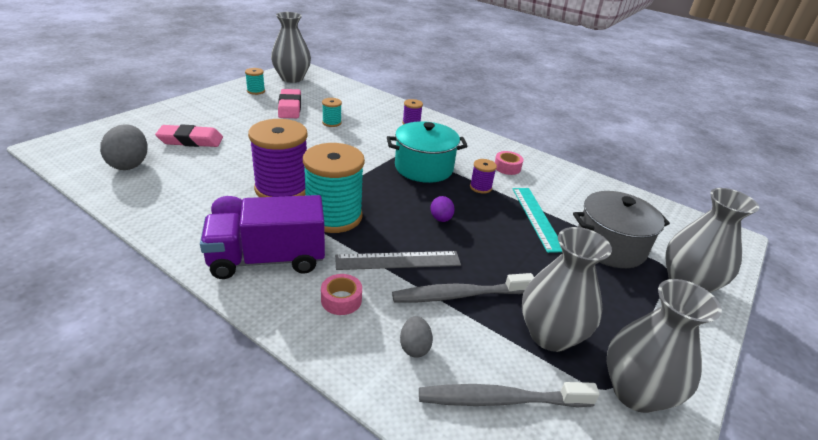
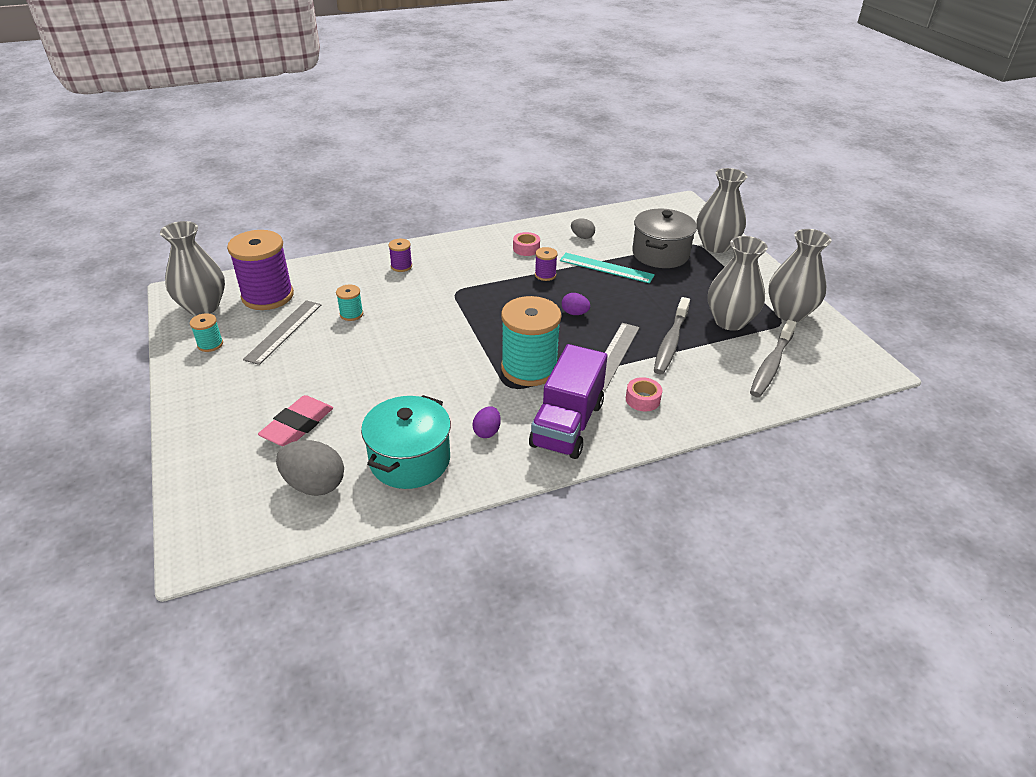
camera: 55 degrees left, 5 degrees up
purple spool [248,119,307,197] -> purple spool moved to [227,230,294,310]
pink eraser [278,89,301,118] -> grey ruler [243,300,321,365]
turquoise pot [387,121,468,183] -> turquoise pot moved to [361,395,451,489]
grey egg [400,316,433,358] -> grey egg moved to [571,219,595,239]

